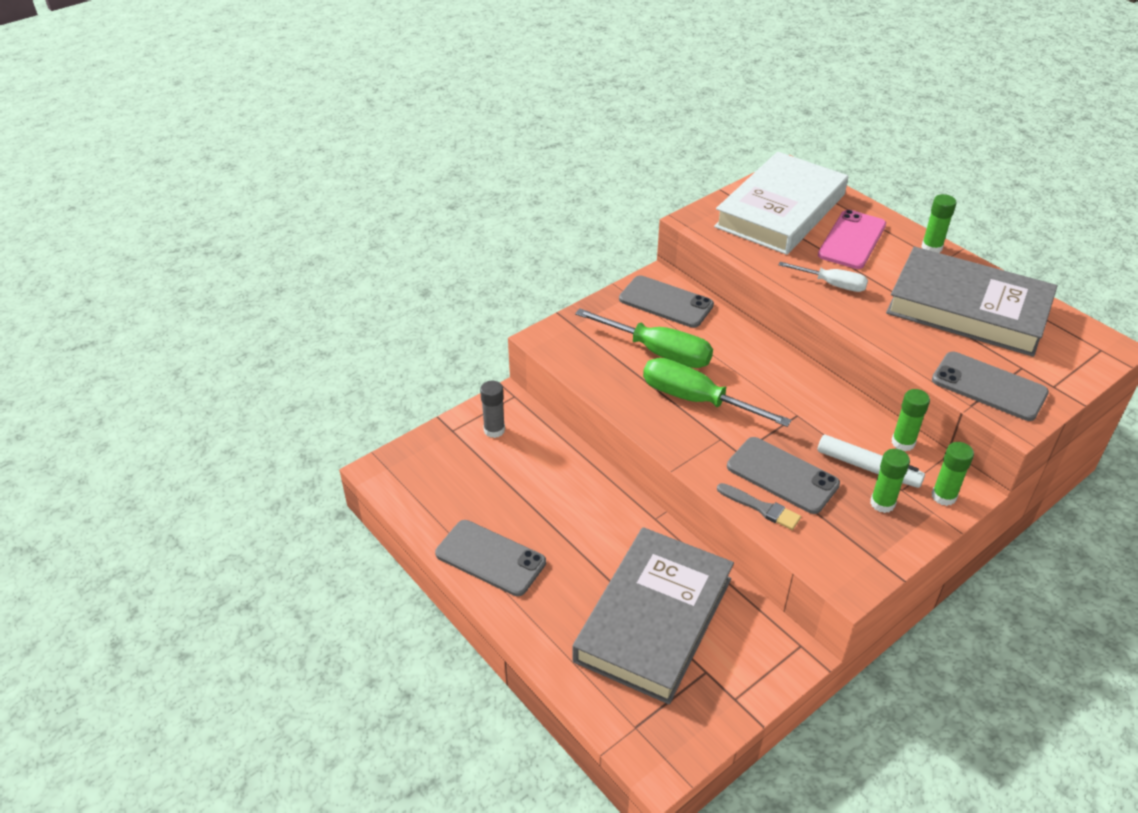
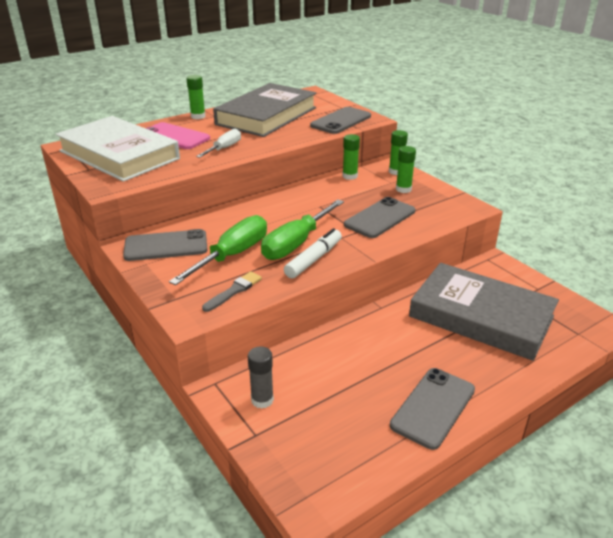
camera: 85 degrees left, 10 degrees down
grey phone [619,275,714,328] -> grey phone turned 45 degrees clockwise [123,229,207,261]
grey brush [717,483,801,530] -> grey brush moved to [202,271,262,312]
white marker [817,435,925,488] -> white marker moved to [284,228,342,279]

